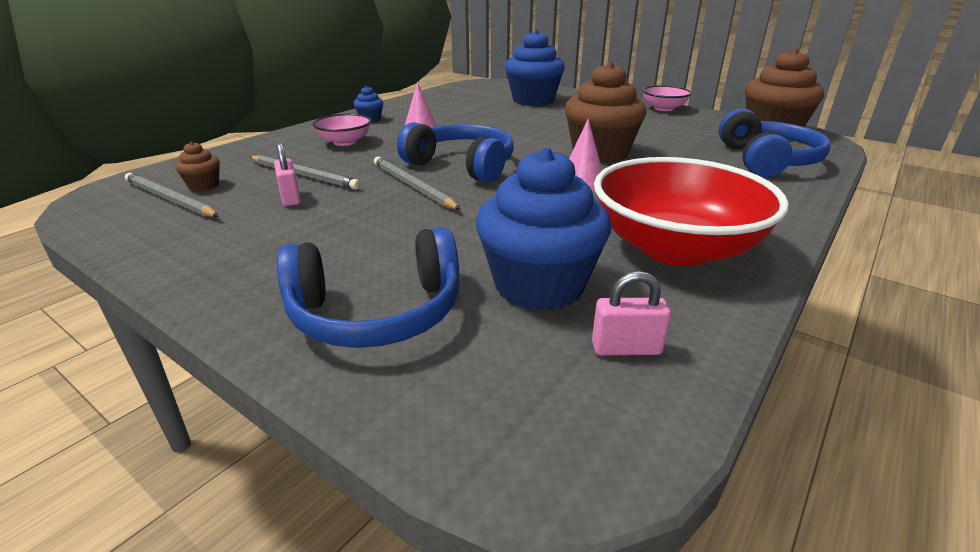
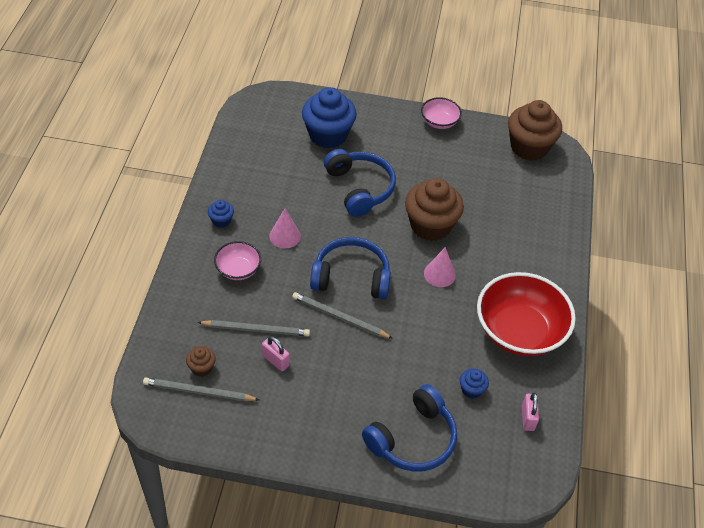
camera: 30 degrees left, 20 degrees up
blue cupcake [476,147,611,311] -> blue cupcake [460,369,489,399], size x0.45
pink padlock [592,271,671,355] -> pink padlock turned 60 degrees counterclockwise [522,393,539,431]
blue headphones [719,109,831,178] -> blue headphones moved to [324,149,396,217]

